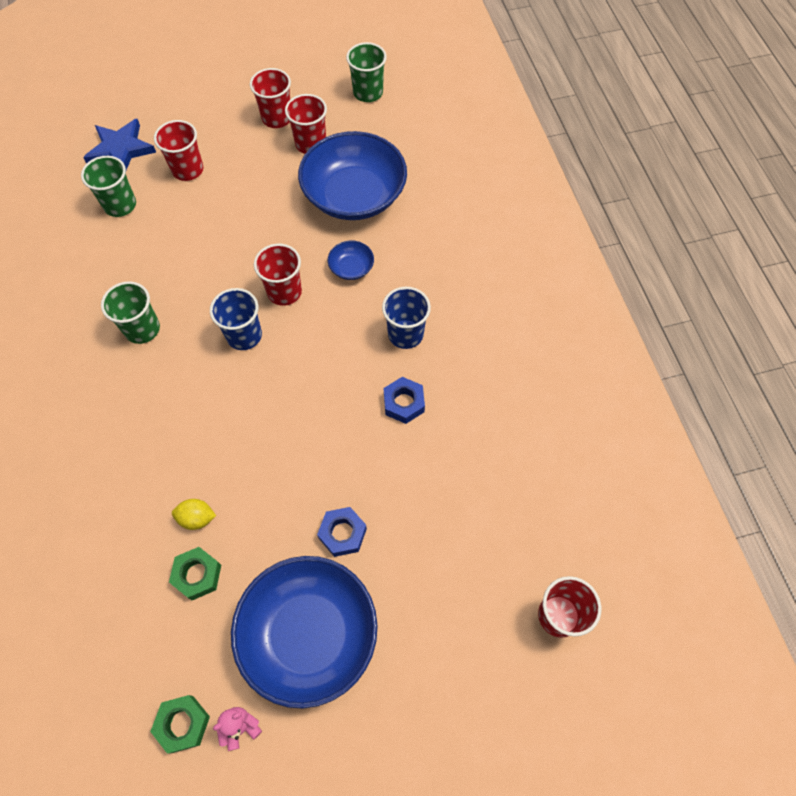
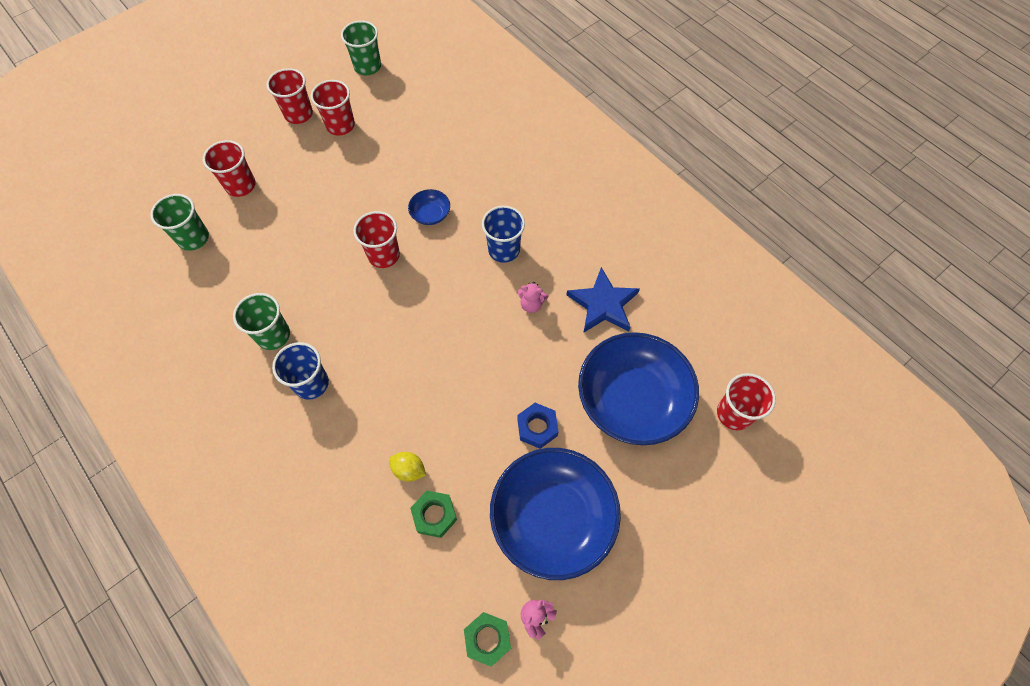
camera: 25 degrees left, 0 degrees up
blue star [83,119,156,170] -> blue star moved to [567,267,640,333]
yellow lemon [172,499,216,530] -> yellow lemon turned 45 degrees clockwise [389,452,426,482]
blue cup [210,288,262,350] -> blue cup moved to [272,342,329,400]
blue bowl [298,131,407,220] -> blue bowl moved to [578,332,699,445]
blue nut [384,377,425,424] -> pink teddy bear [517,282,548,313]

